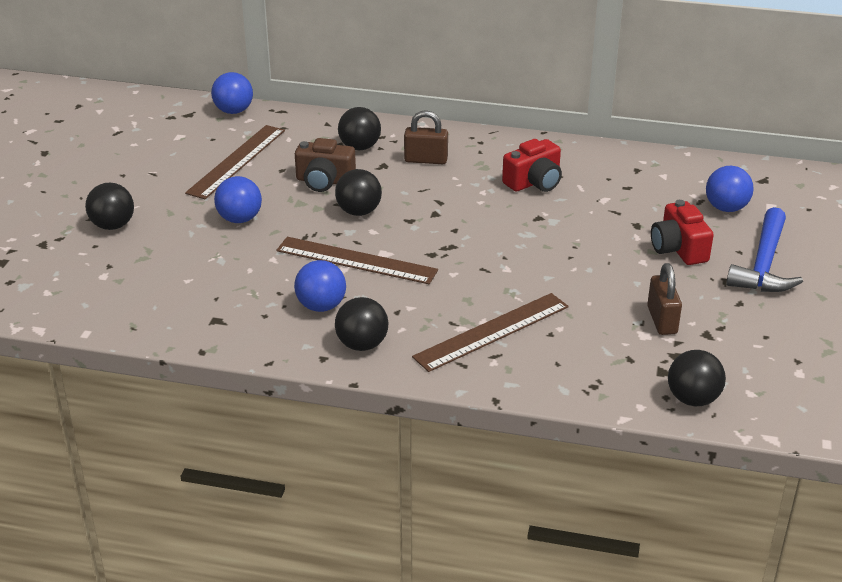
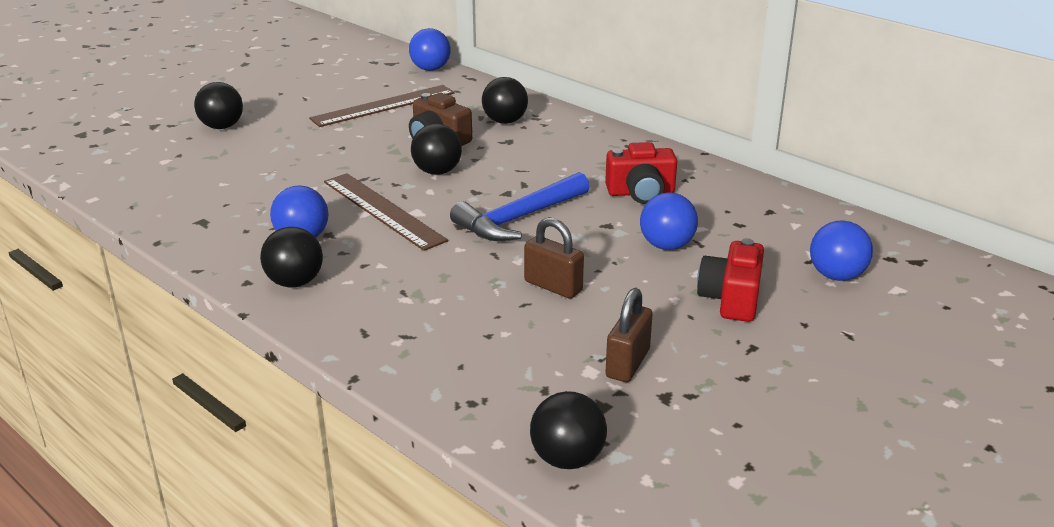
camera: 30 degrees right, 5 degrees down
blue ball [214,176,262,223] -> blue ball moved to [640,192,698,250]
brown padlock [404,110,448,164] -> brown padlock moved to [524,217,584,299]
brown ruler [412,293,569,372] -> none
blue hammer [726,207,803,292] -> blue hammer moved to [450,172,589,241]

